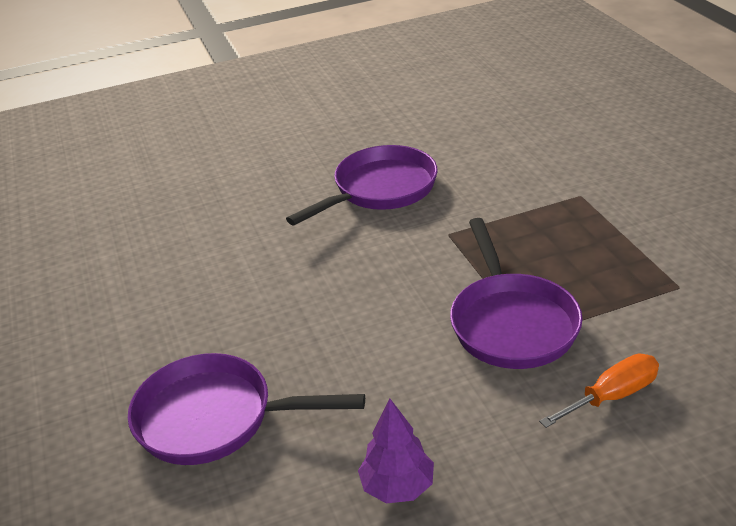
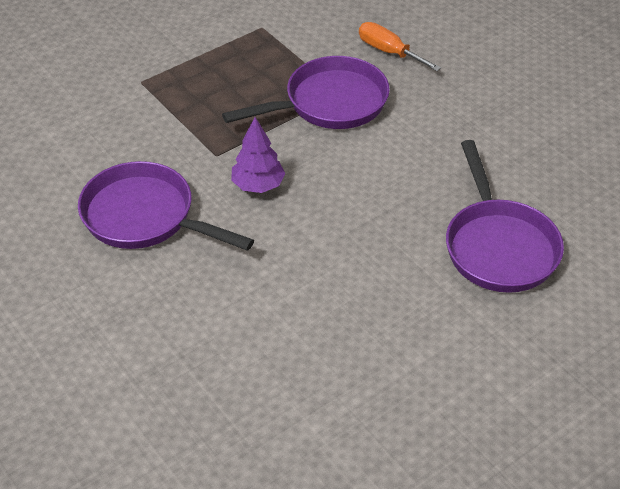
camera: 110 degrees left, 10 degrees up
purple tree [358,399,434,503] -> purple tree moved to [231,117,286,193]

